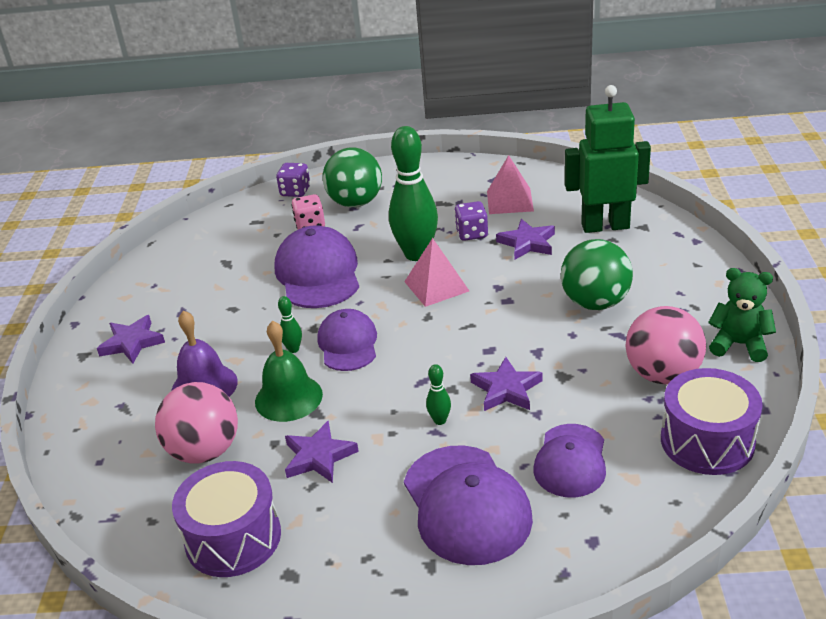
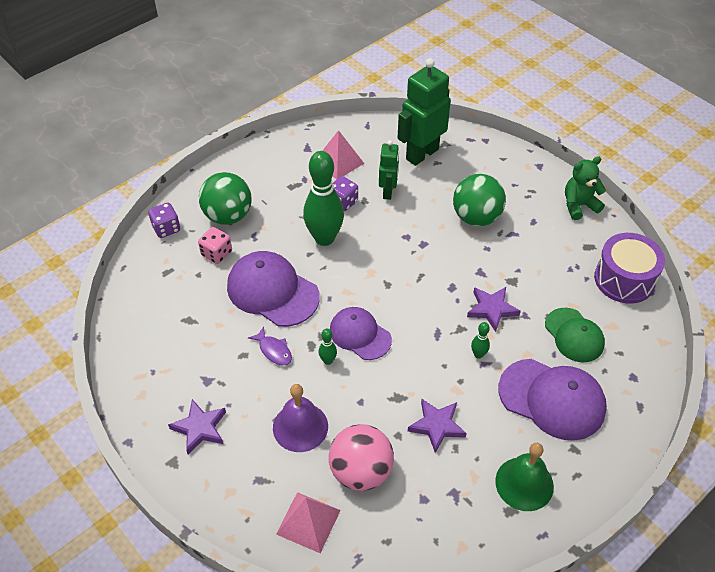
camera: 45 degrees left, 15 degrees up
purple drum [172,461,281,577] -> none
green bell [255,321,323,422] -> green bell moved to [495,443,554,511]
pink pyramid [404,238,469,307] -> pink pyramid moved to [276,492,341,553]
purple star [496,219,555,260] -> green robot [379,140,399,200]
purple cap [534,424,606,498] -> green cap [545,308,605,362]
pink ball [625,306,706,384] -> none
none -> purple fish [248,326,292,365]

